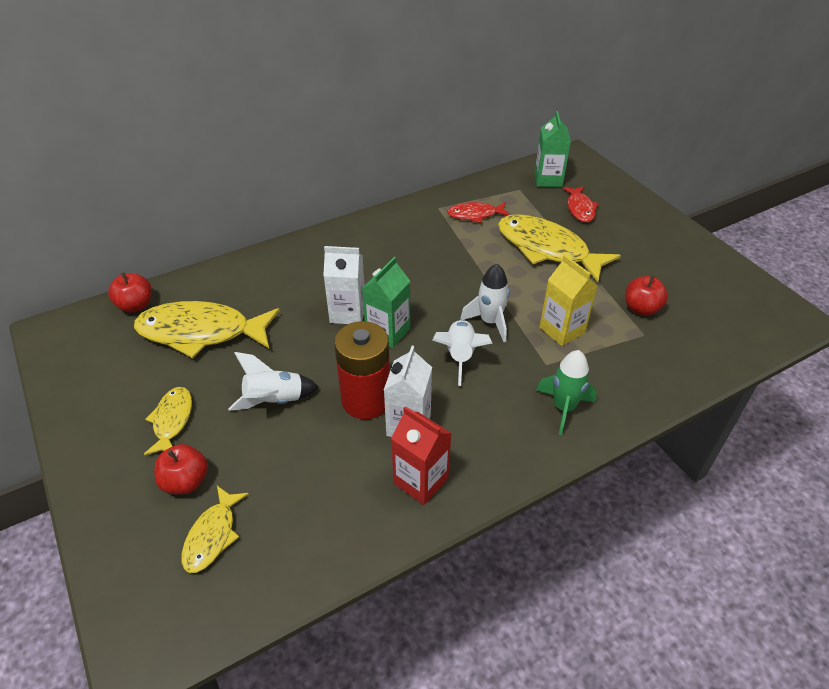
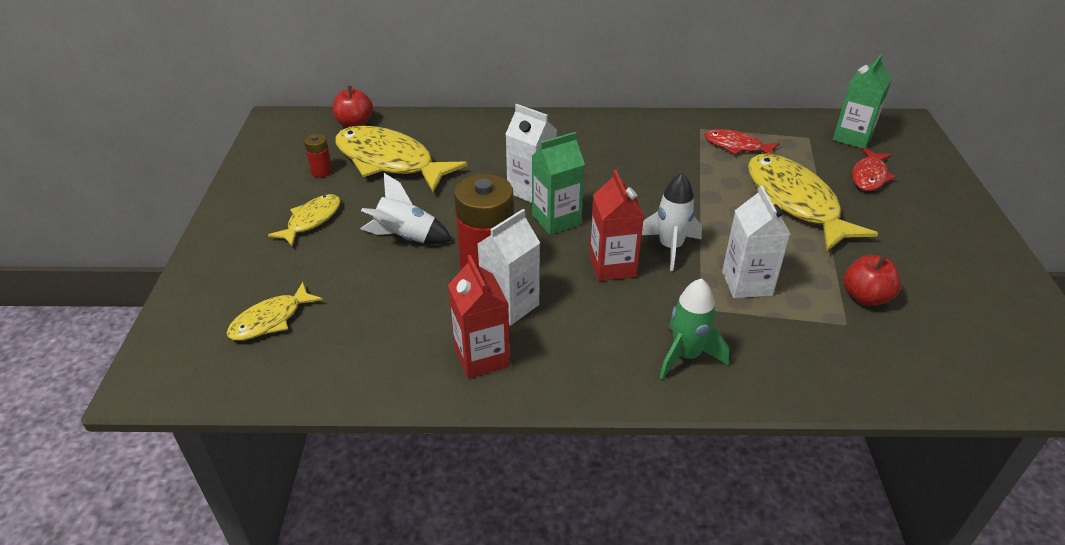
camera: 30 degrees right, 5 degrees down
red apple [154,444,208,494] -> none
white rocket [432,320,492,386] -> red carton [589,170,644,281]
yellow carton [539,255,598,346] -> white carton [722,185,790,298]
none -> red battery [304,134,333,177]

